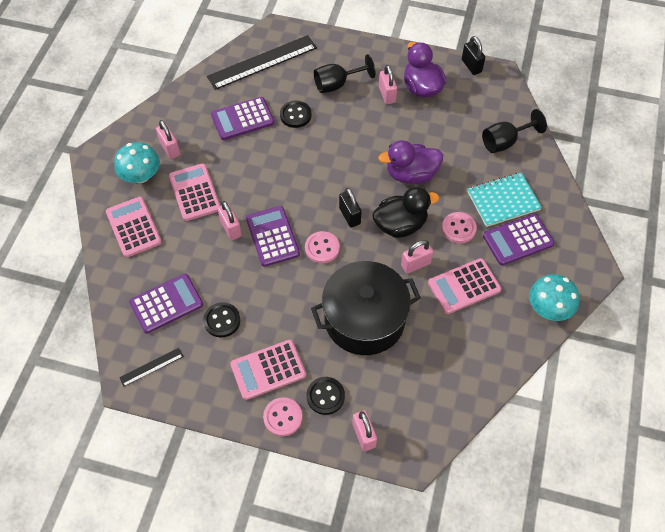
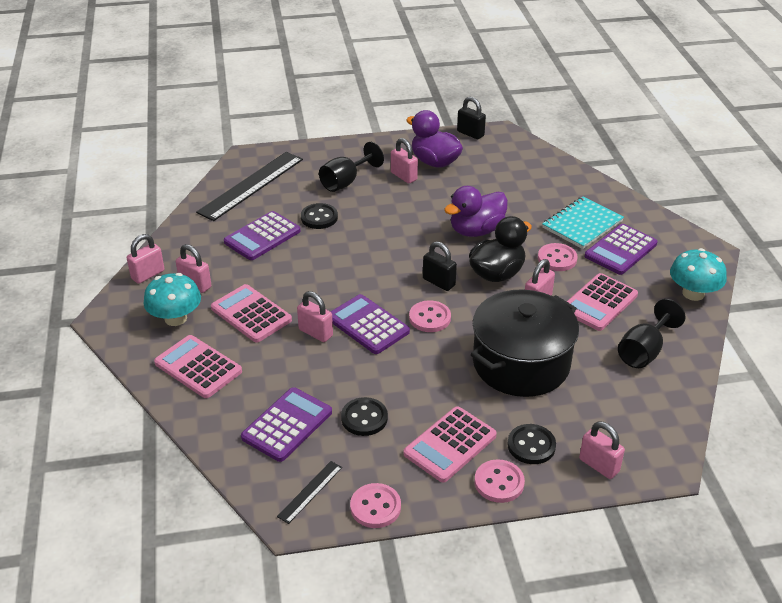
camera: 25 degrees left, 20 degrees down
black goblet [482,109,547,153] -> black goblet moved to [618,299,685,368]
none -> pink padlock [127,234,164,284]
none -> pink button [350,483,401,528]

